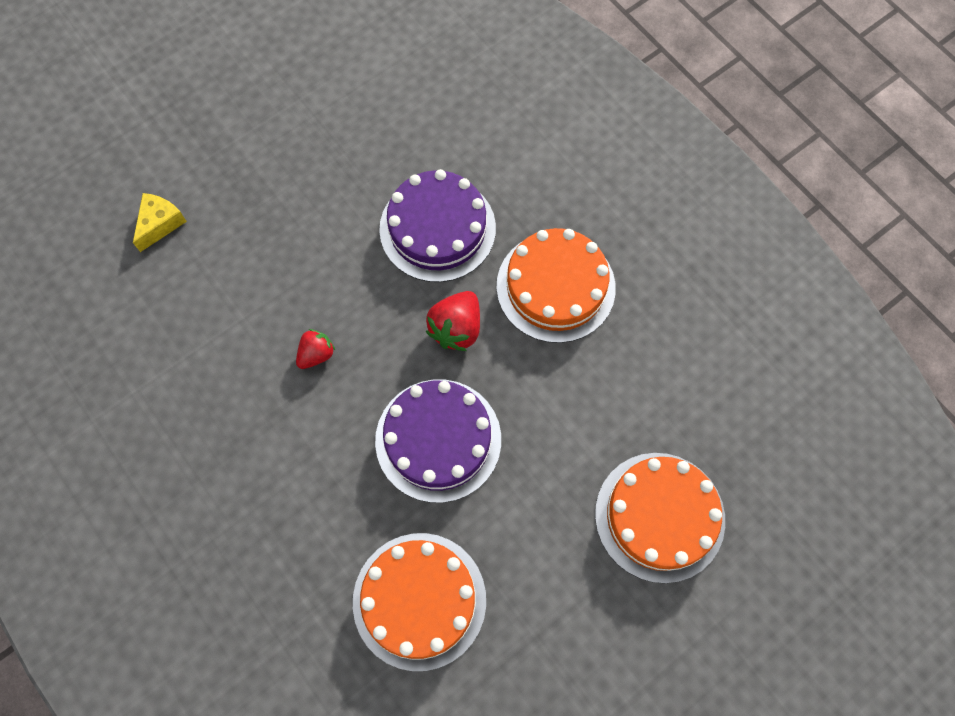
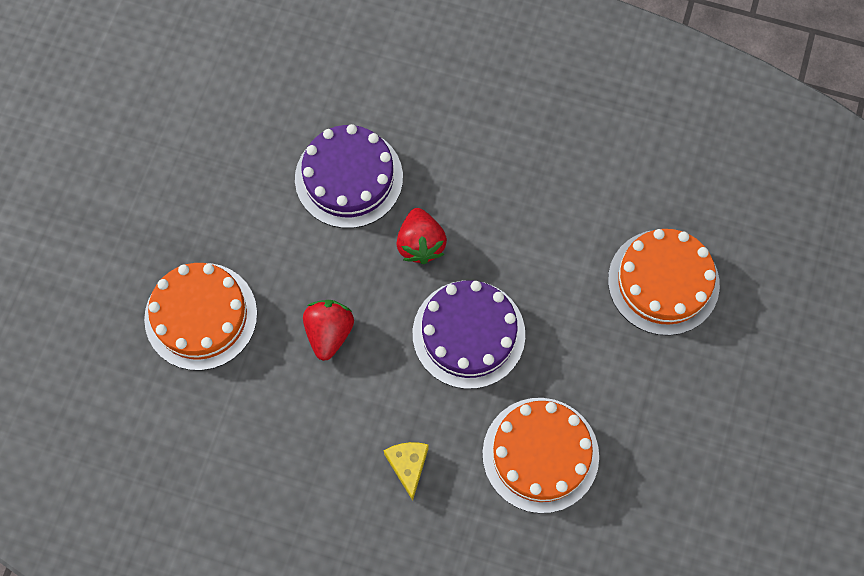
camera: 35 degrees left, 0 degrees up
yellow cheese [133,193,187,252] -> yellow cheese moved to [384,442,429,501]
red strawberry [296,329,335,369] -> red strawberry [303,300,354,361], size x1.56
orange cake [496,228,616,343] -> orange cake moved to [144,263,257,371]

